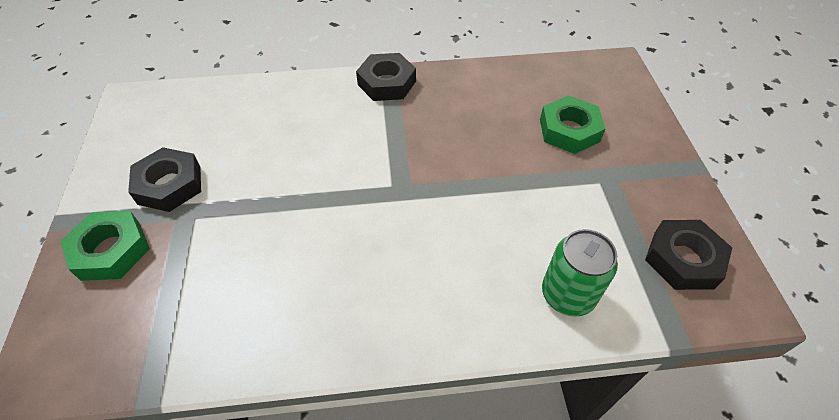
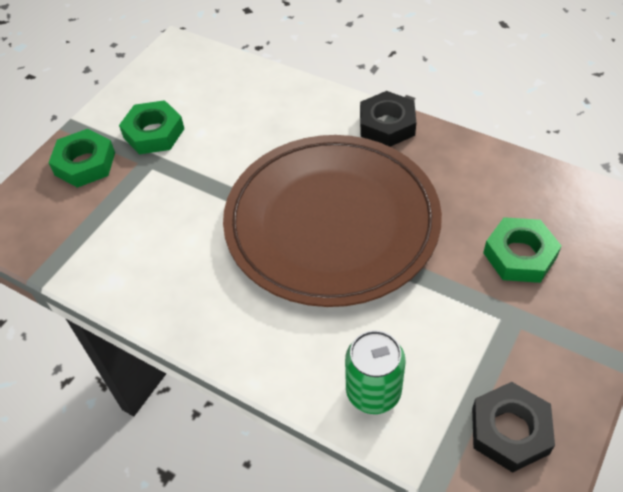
camera: 40 degrees right, 0 degrees up
black nut [128,147,201,212] -> green nut [119,100,184,154]
none -> brown plate [223,135,442,307]

